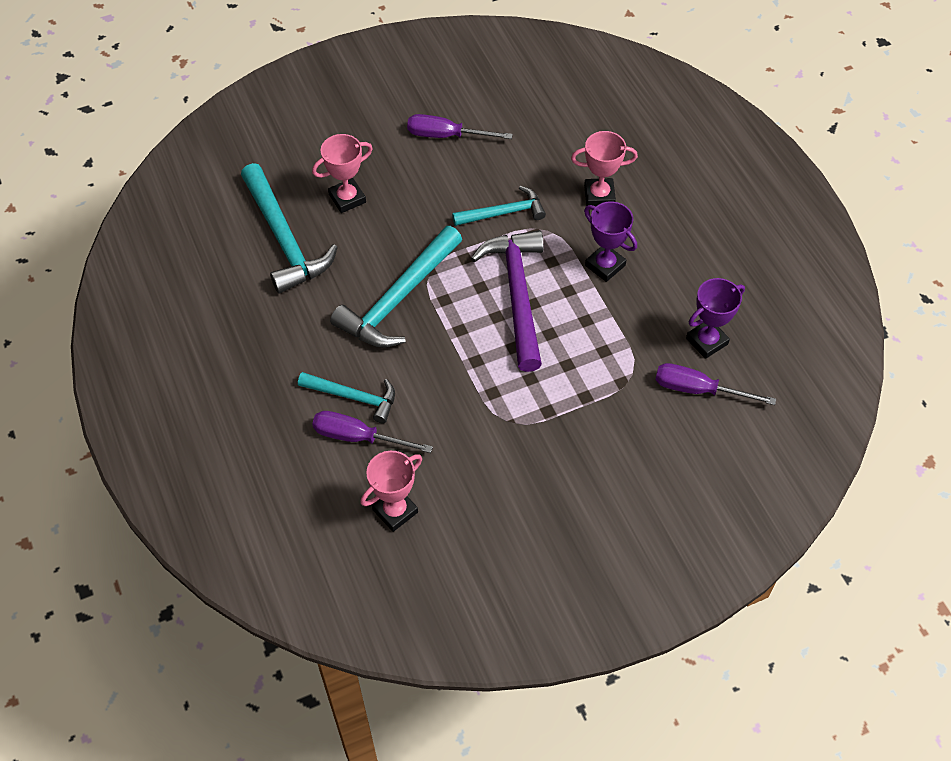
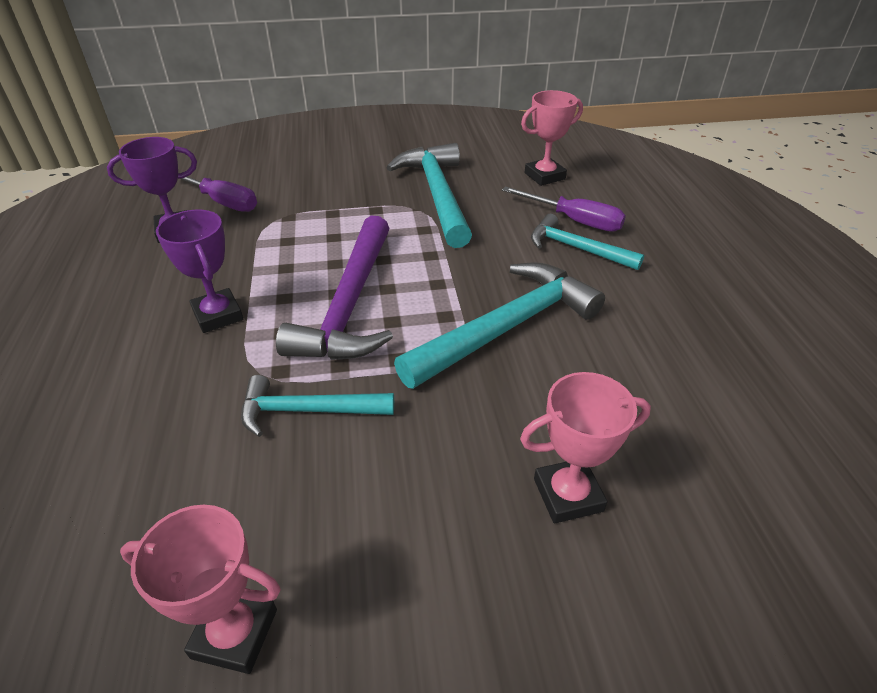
camera: 165 degrees left, 15 degrees down
turquoise hammer [241,163,338,293] -> turquoise hammer moved to [386,143,472,248]
purple screwdriver [407,114,513,139] -> none
pink trophy [571,131,638,206] -> pink trophy moved to [120,505,281,674]

